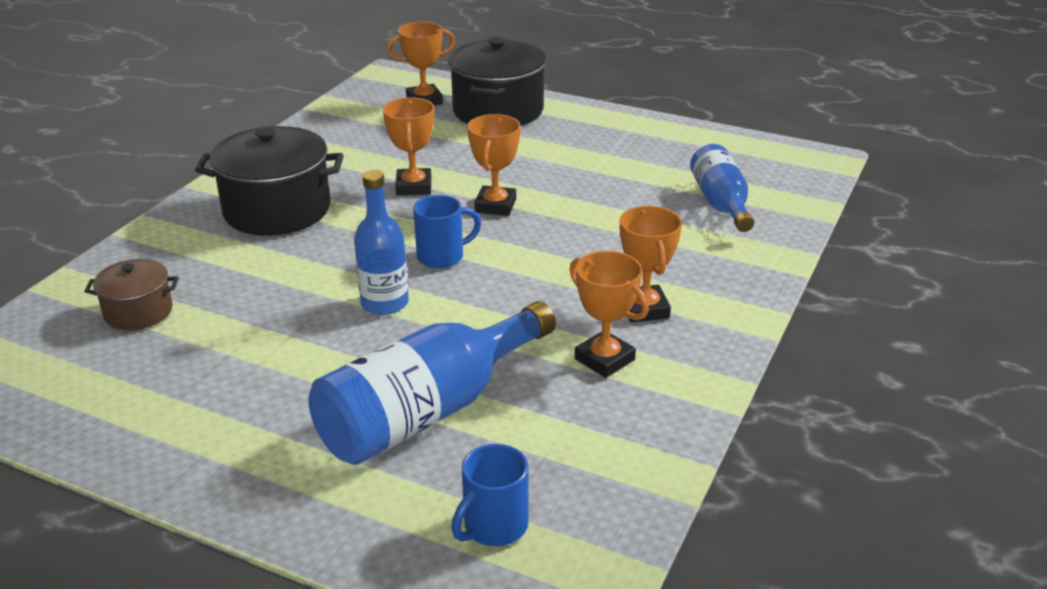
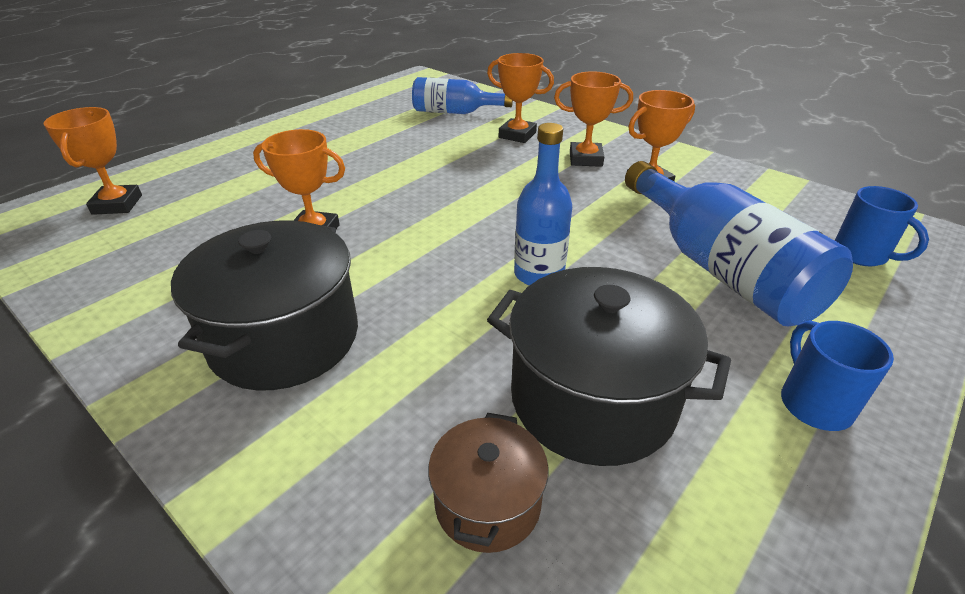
camera: 75 degrees left, 5 degrees up
blue mug [413,195,481,268] -> blue mug moved to [781,321,894,431]
black pot [448,37,547,126] -> black pot moved to [487,267,731,466]
orange trophy [467,114,521,216] -> orange trophy moved to [487,53,554,143]

